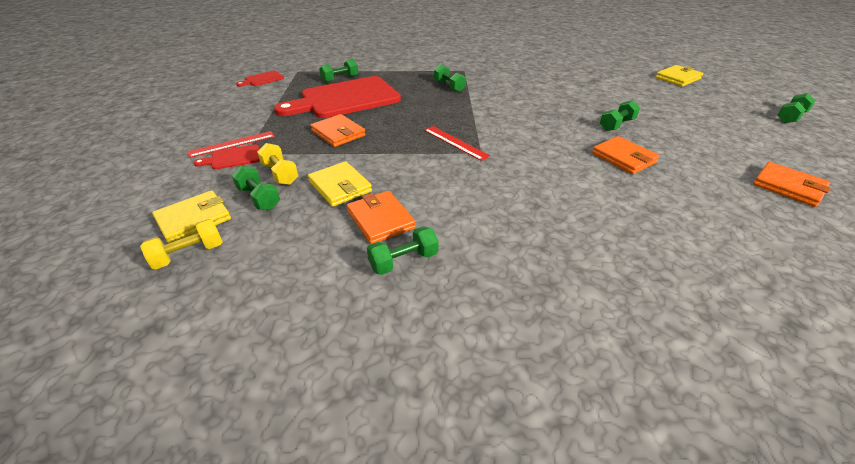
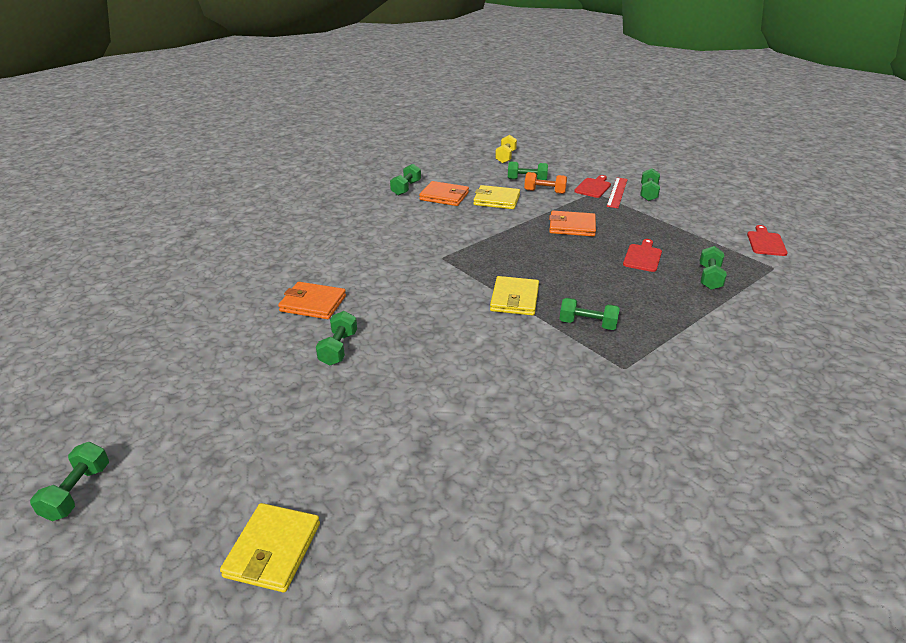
camera: 140 degrees right, 5 degrees down
yellow wallet [152,190,231,243] -> yellow wallet moved to [490,276,539,316]
yellow dumbbell [257,143,298,185] -> orange dumbbell [524,172,567,194]
red cutting board [274,76,401,118] -> red cutting board [623,239,662,272], size x0.41
red ruler [424,126,490,161] -> none
orange wallet [753,162,830,207] -> none
none -> green dumbbell [640,168,660,201]

